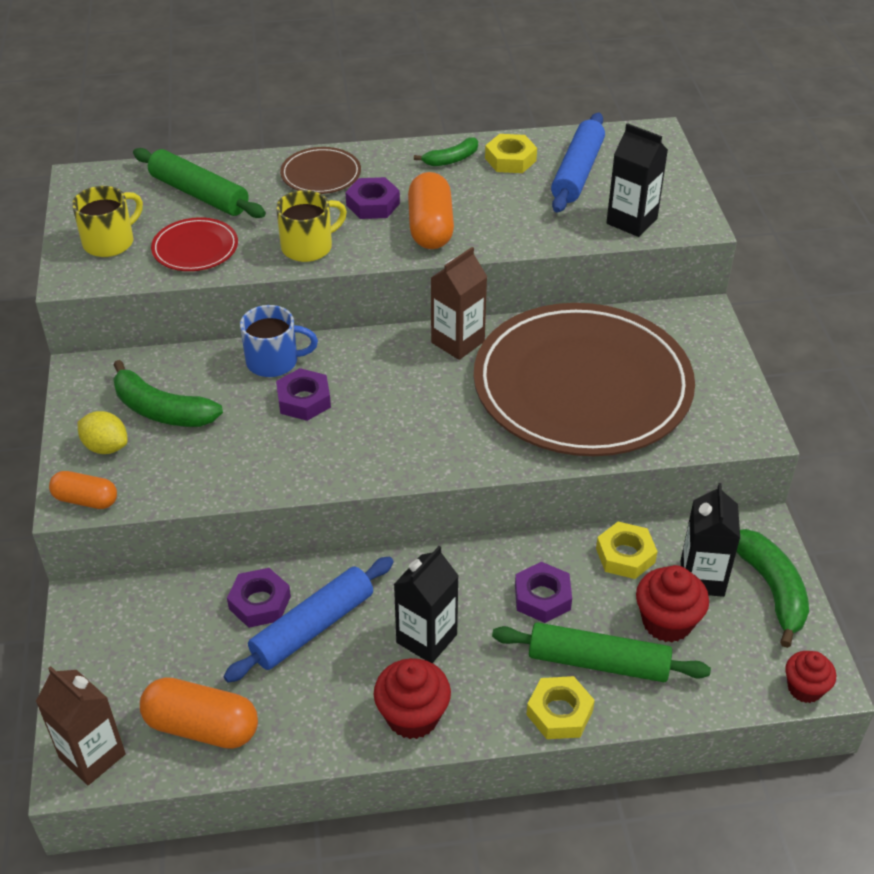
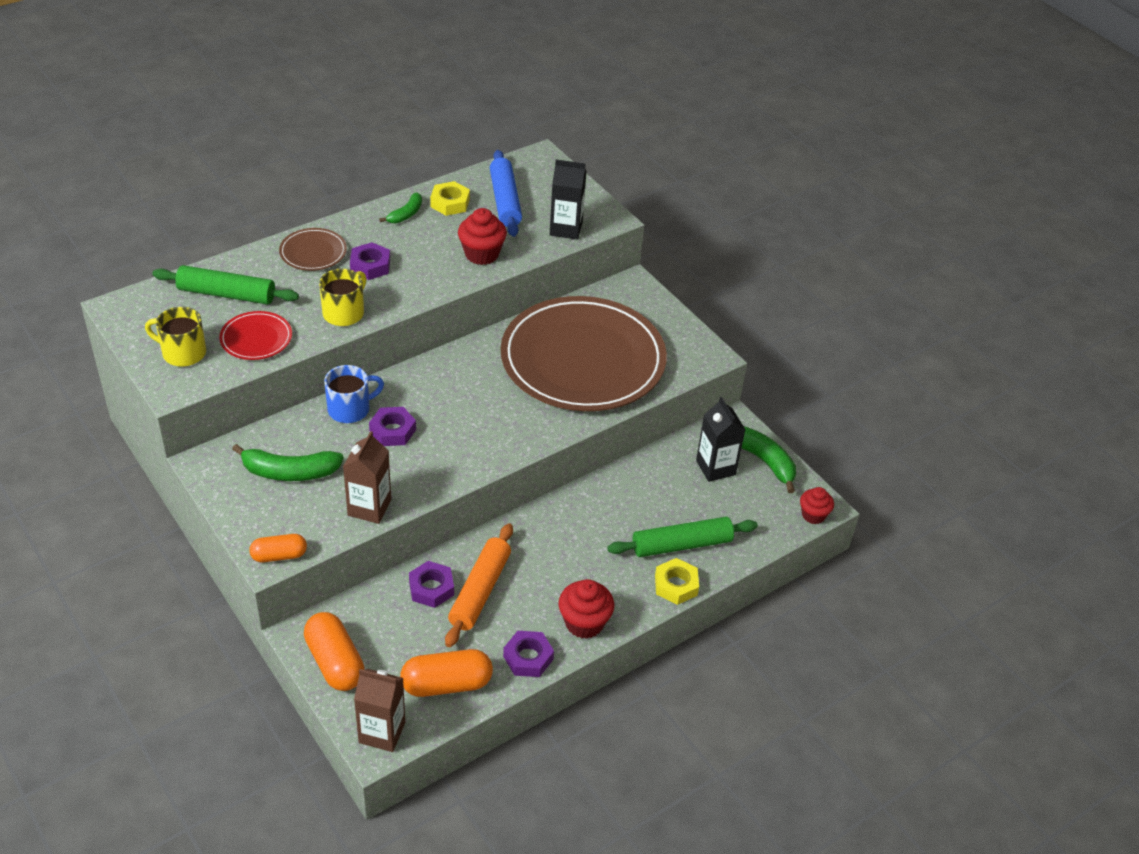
camera: 30 degrees left, 0 degrees up
yellow mug [72,186,143,257] -> yellow mug turned 90 degrees counterclockwise [145,307,206,367]
yellow lemon [77,411,128,454] -> none
blue rolling pin [223,557,394,682] -> orange rolling pin [445,523,513,647]
black carton [394,546,459,663] -> none
orange capsule [408,172,454,249] -> orange capsule moved to [304,612,365,691]
brown carton [431,247,487,360] -> brown carton moved to [343,431,391,524]
purple nut [515,562,572,623] -> purple nut moved to [503,631,554,677]
yellow nut [596,522,658,579] -> none
red cupcake [636,565,709,642] -> red cupcake moved to [458,208,507,265]

